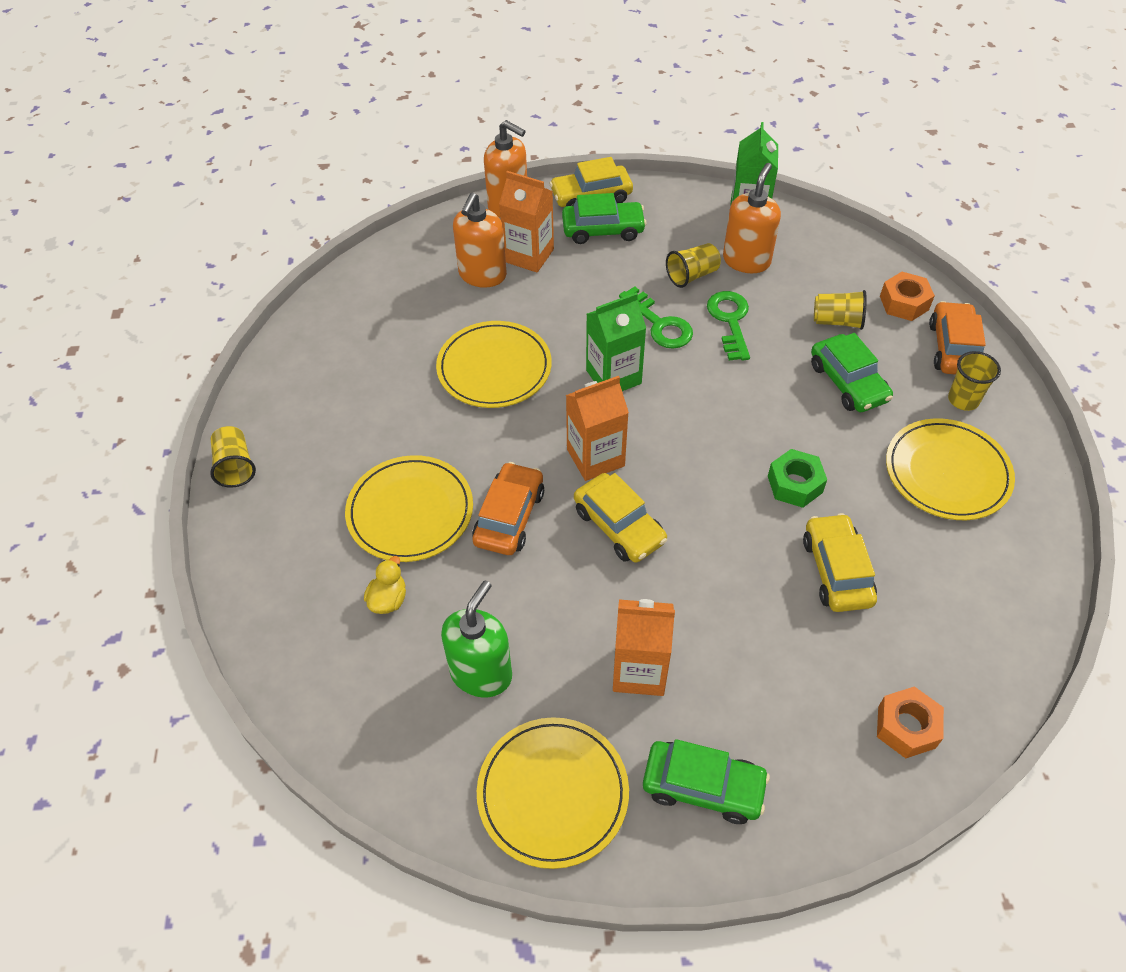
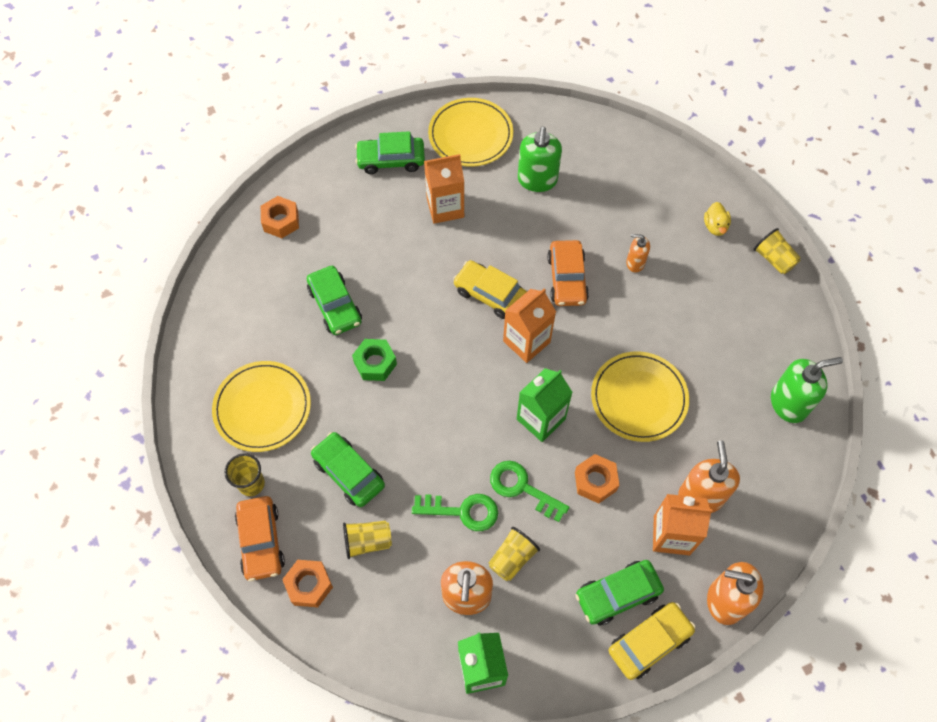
camera: 160 degrees right, 10 degrees up
yellow plate [345,455,473,562] -> orange soap dispenser [626,234,650,272]
yellow duck [364,556,406,614] -> yellow duck moved to [704,202,731,236]
green key [707,291,750,361] -> green key turned 60 degrees counterclockwise [412,494,498,531]
yellow car [803,513,877,612] -> green car [307,266,362,335]
none -> orange nut [575,454,619,503]
none -> green soap dispenser [771,357,843,423]

